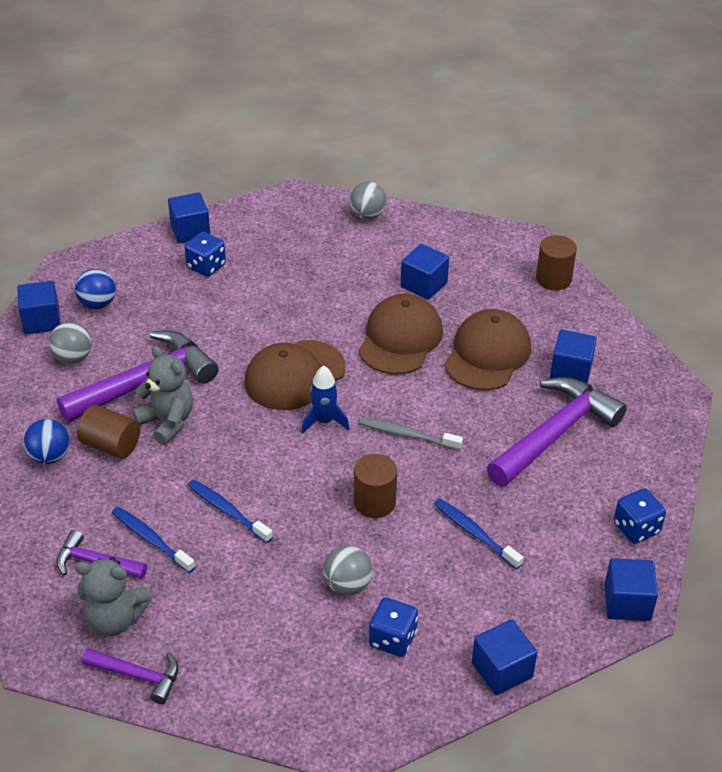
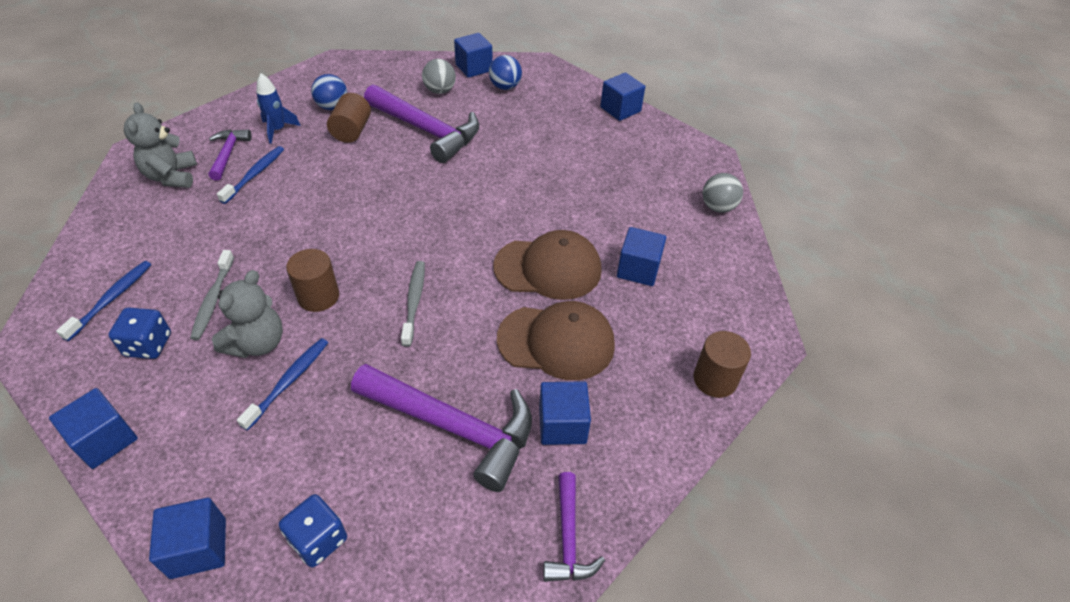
camera: 70 degrees right, 5 degrees up
purple hammer [82,648,179,704] -> purple hammer moved to [543,472,605,582]
grey teddy bear [132,346,193,445] -> grey teddy bear moved to [212,270,283,358]
blue dice [184,232,226,277] -> none
blue toothbrush [188,479,273,543] -> blue toothbrush moved to [56,261,151,341]
brown cap [245,340,345,410] -> none
blue rocket [301,365,349,434] -> blue rocket moved to [256,73,301,144]
grey ball [323,546,372,595] -> grey toothbrush [190,250,234,340]

